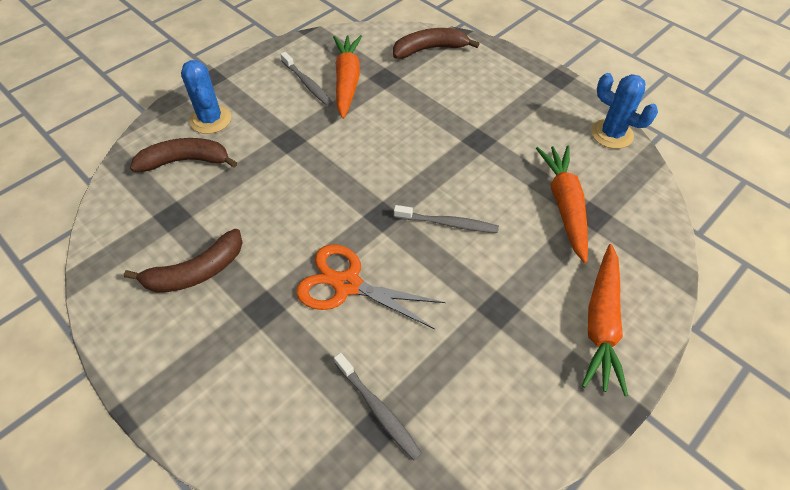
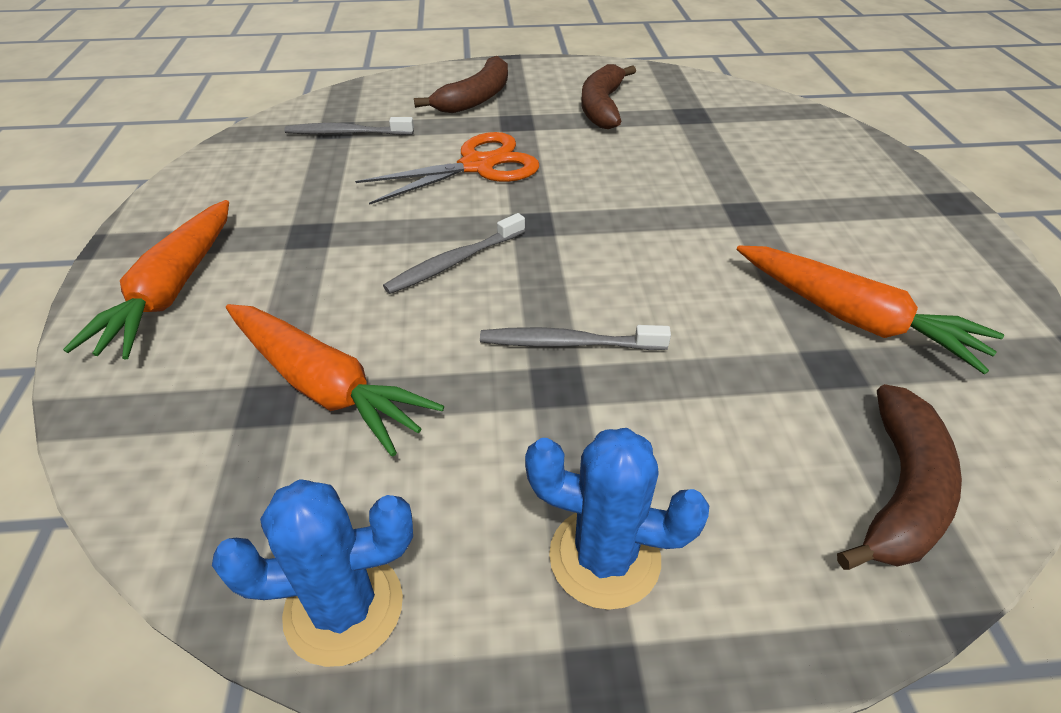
camera: 130 degrees right, 10 degrees down
brown banana [130,138,237,172] -> brown banana moved to [414,56,508,113]
blue cactus [181,60,231,134] -> blue cactus moved to [525,428,709,610]
grey toothbrush [280,52,333,106] -> grey toothbrush moved to [480,325,671,350]
orange carrot [582,244,628,396] -> orange carrot turned 135 degrees counterclockwise [63,200,229,359]

